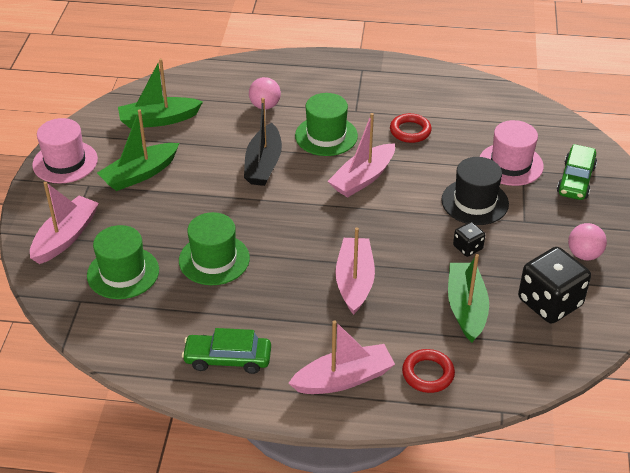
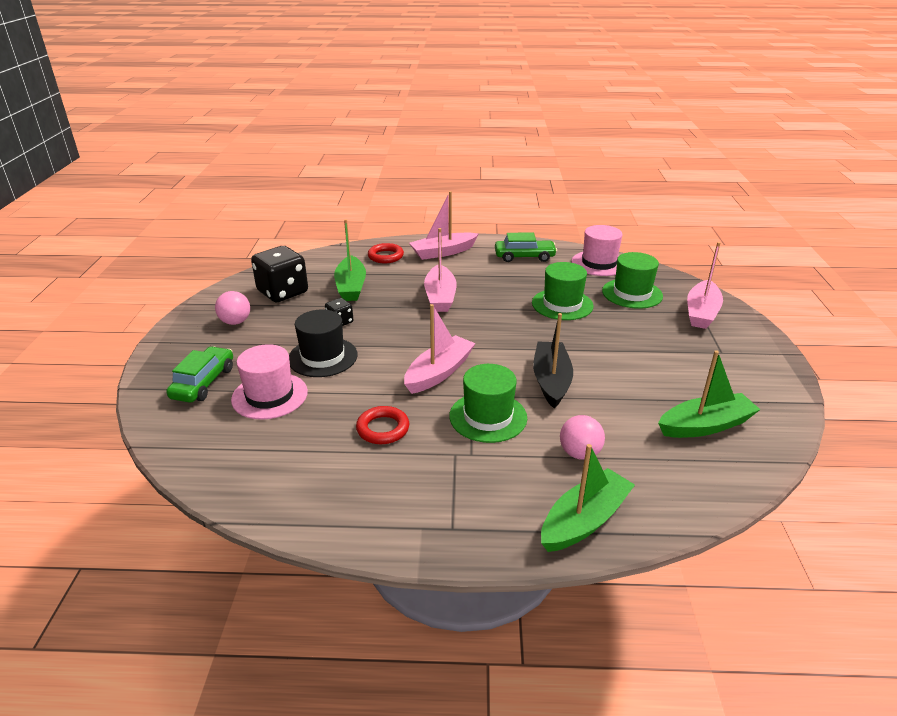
camera: 175 degrees right, 10 degrees down
pink hat [32,118,98,184] -> pink hat moved to [572,225,622,276]
green boat [97,110,179,191] -> green boat moved to [541,444,635,552]

